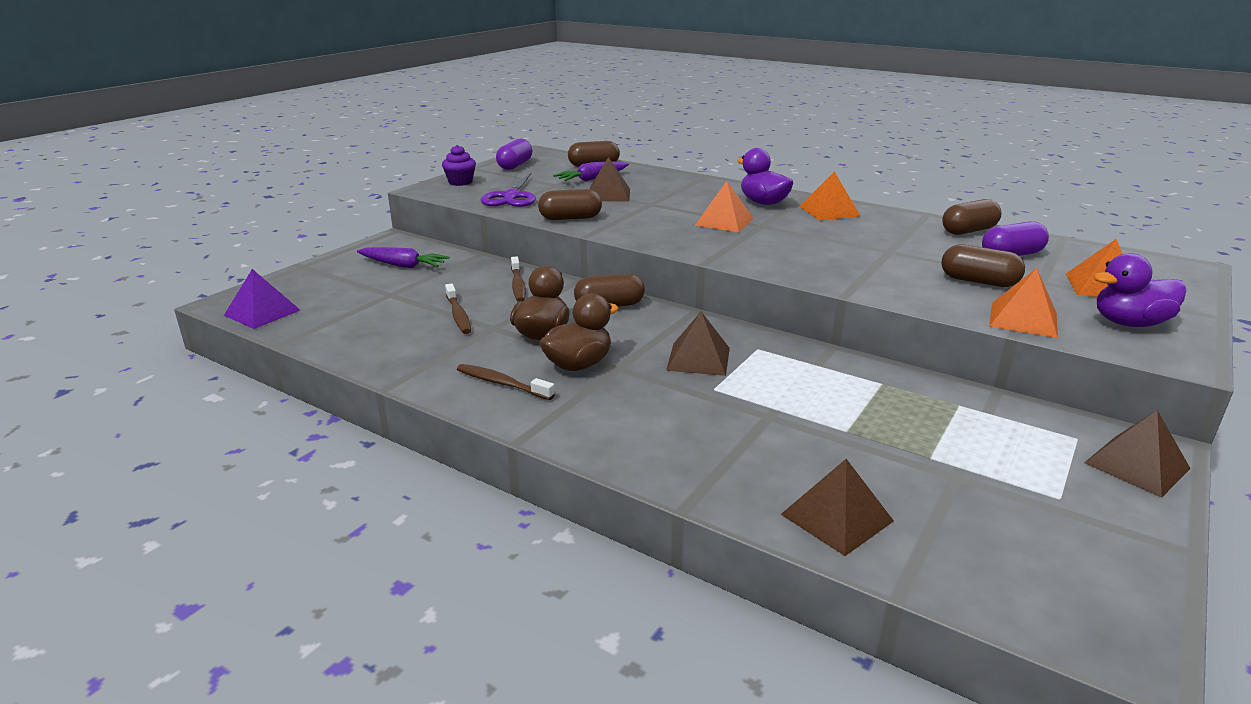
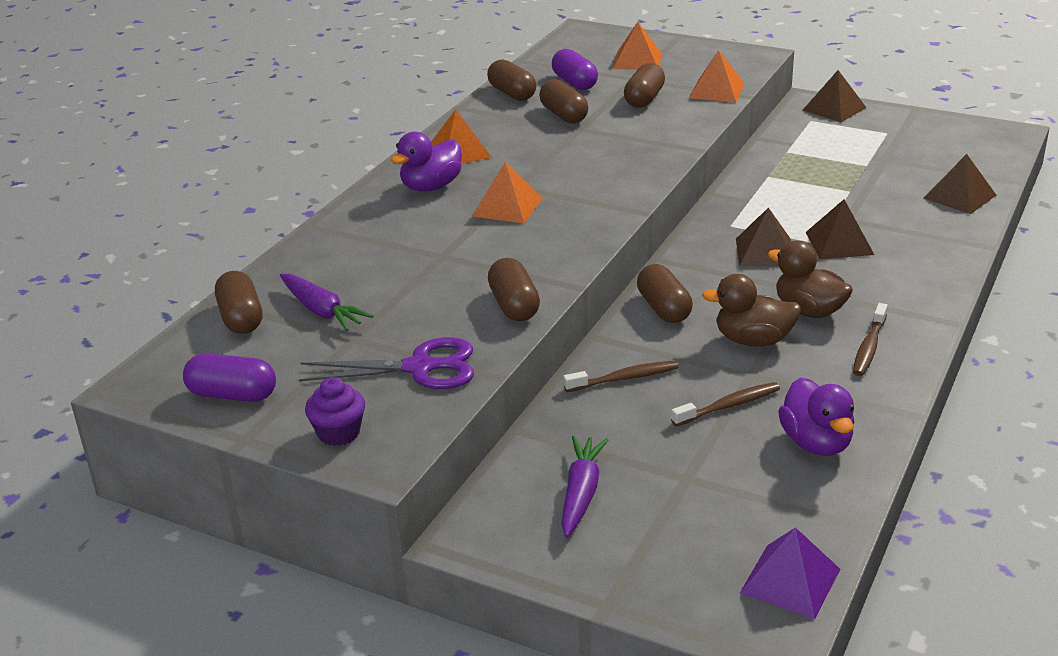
camera: 95 degrees left, 5 degrees up
brown pyramid [589,157,630,202] -> brown pyramid moved to [805,199,874,259]
purple duck [1093,253,1187,327] -> purple duck moved to [778,377,854,456]
none -> brown capsule [539,79,588,124]

